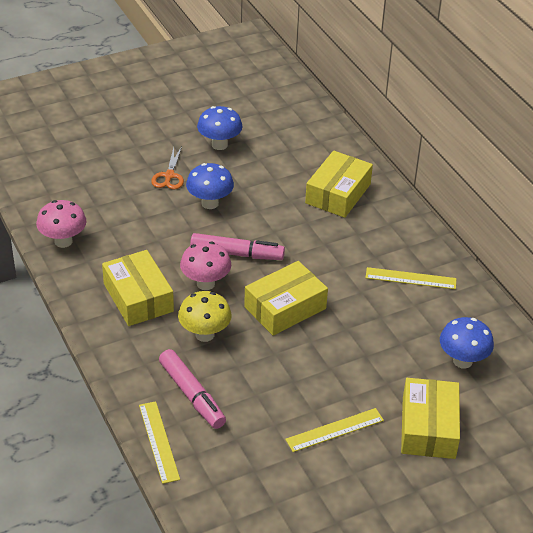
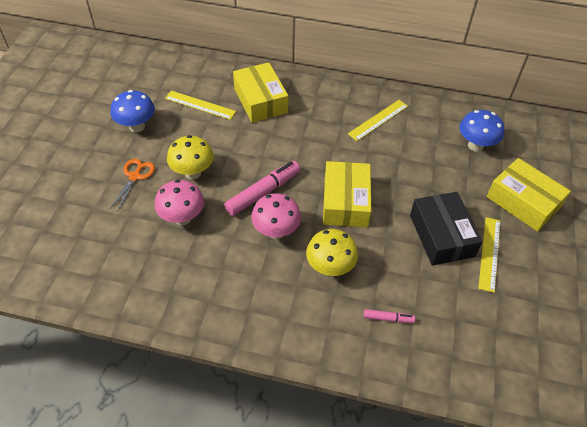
camera: 50 degrees left, 10 degrees up
pink mushroom [36,200,87,248] -> pink mushroom moved to [155,180,204,225]
yellow box [102,250,174,326] -> none
yellow ruler [139,401,180,484] -> yellow ruler moved to [165,91,236,120]
orange scissors [151,147,184,190] -> orange scissors turned 120 degrees counterclockwise [109,159,155,212]
pink marker [159,349,226,429] -> pink marker [364,309,415,323], size x0.50
blue mushroom [186,163,234,209] -> yellow mushroom [167,135,214,179]
none -> black box [410,192,483,266]

